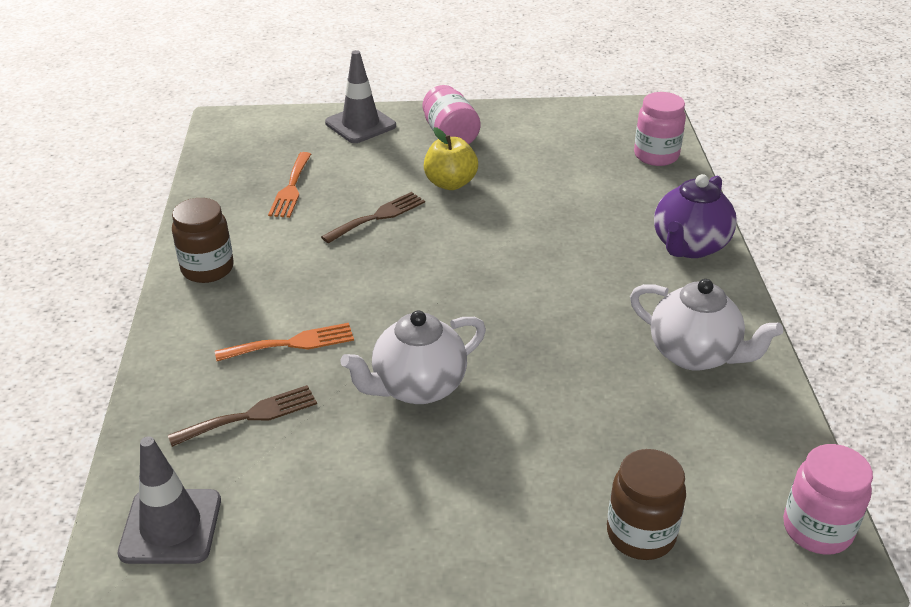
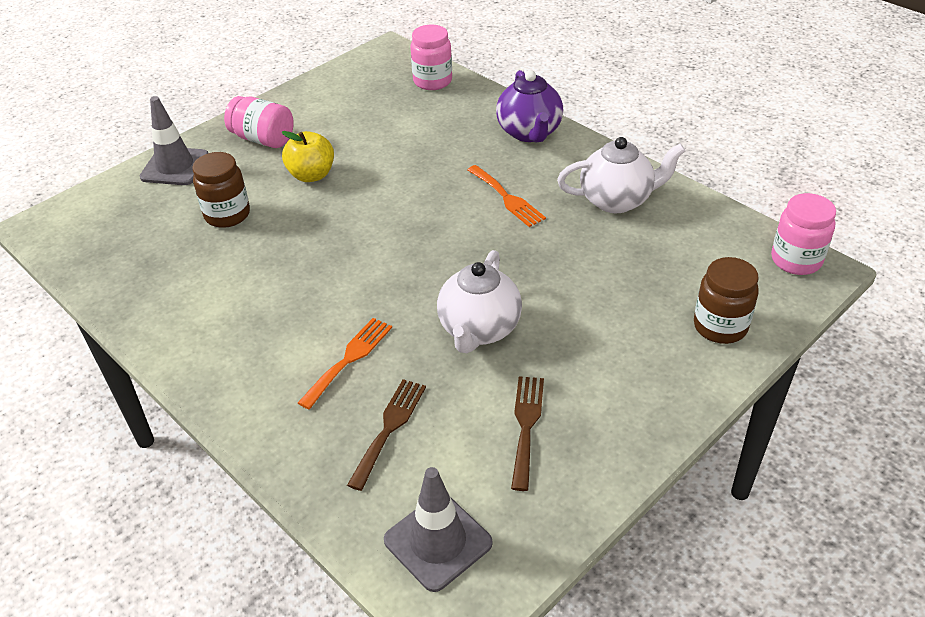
camera: 40 degrees left, 5 degrees up
brown jar [172,198,234,283] -> brown jar moved to [192,152,250,228]
orange fork [268,152,311,218] -> orange fork moved to [467,165,546,227]
brown fork [321,192,425,244] -> brown fork moved to [511,376,544,491]

